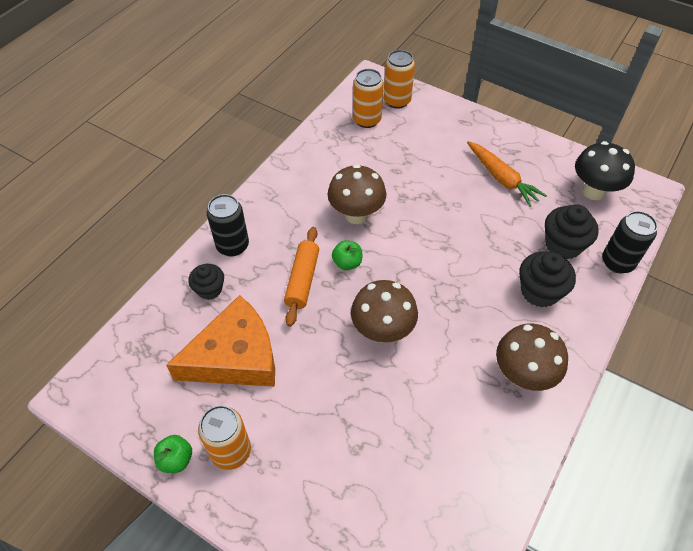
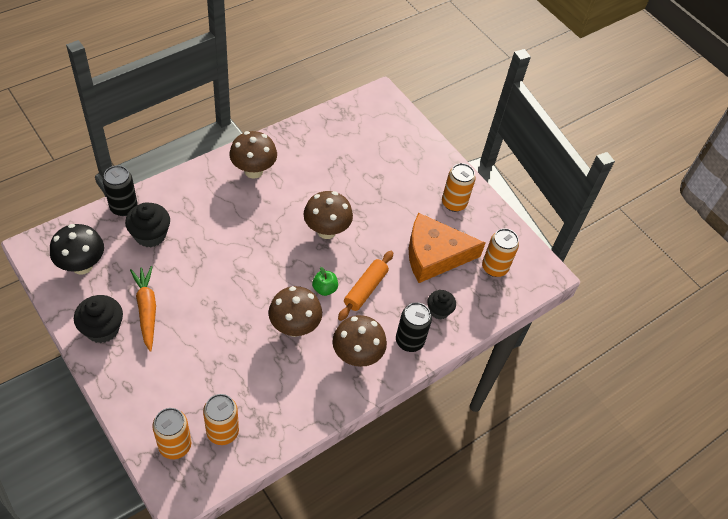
camera: 165 degrees left, 0 degrees up
green apple [154,435,192,473] -> none
black cupcake [519,251,576,308] -> black cupcake moved to [74,295,123,343]
none -> brown mushroom [332,315,387,367]
none -> orange can [482,228,519,277]

